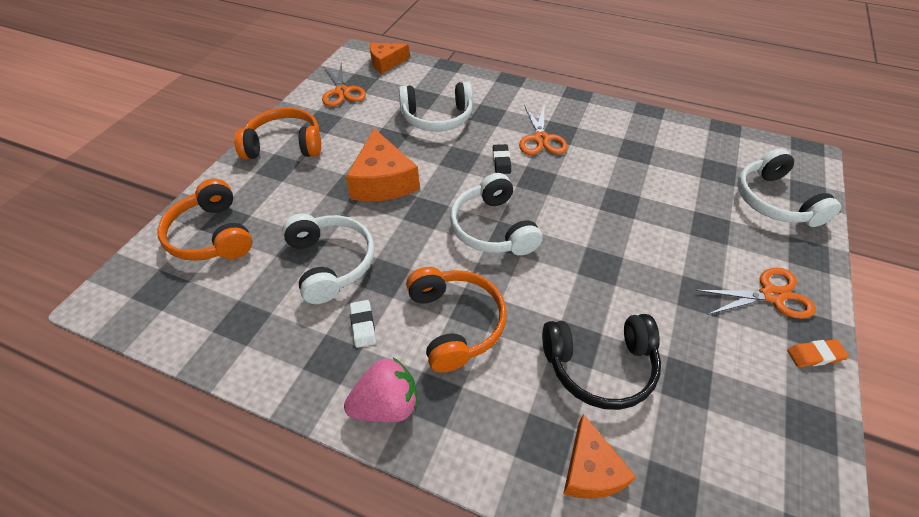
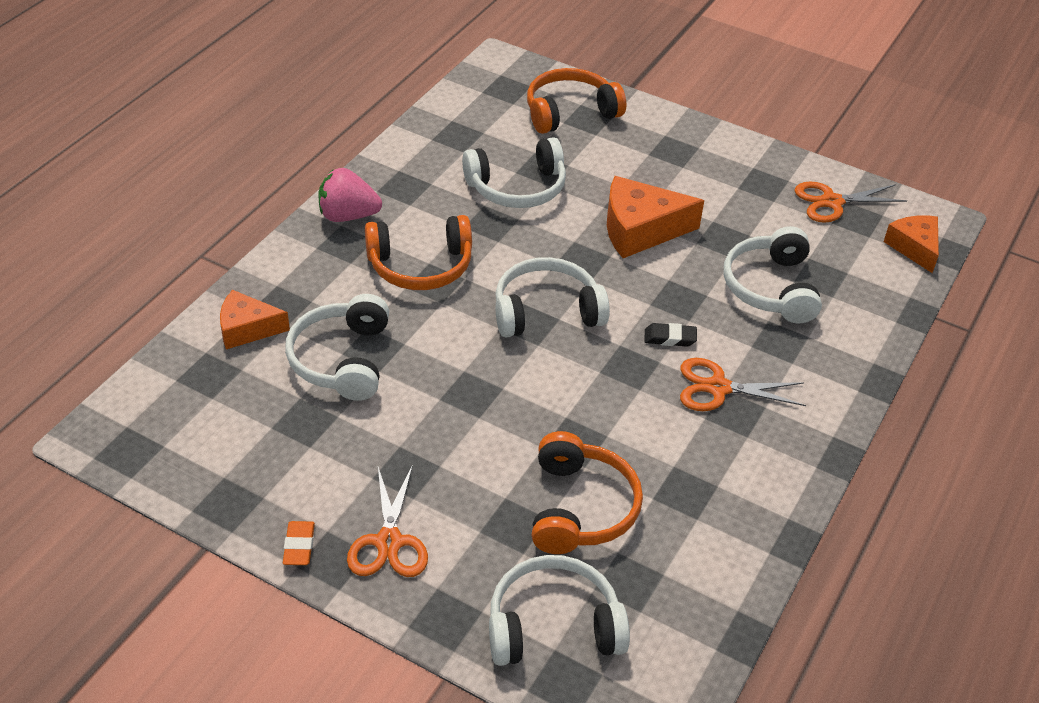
camera: 95 degrees right, 5 degrees down
orange headphones [234,107,321,159] -> orange headphones moved to [532,431,643,554]
pink strawberry [344,357,417,422] -> pink strawberry turned 105 degrees clockwise [319,168,382,222]
white eraser [350,300,376,348] -> none
black headphones [542,314,661,410] -> white headphones [285,294,389,401]

